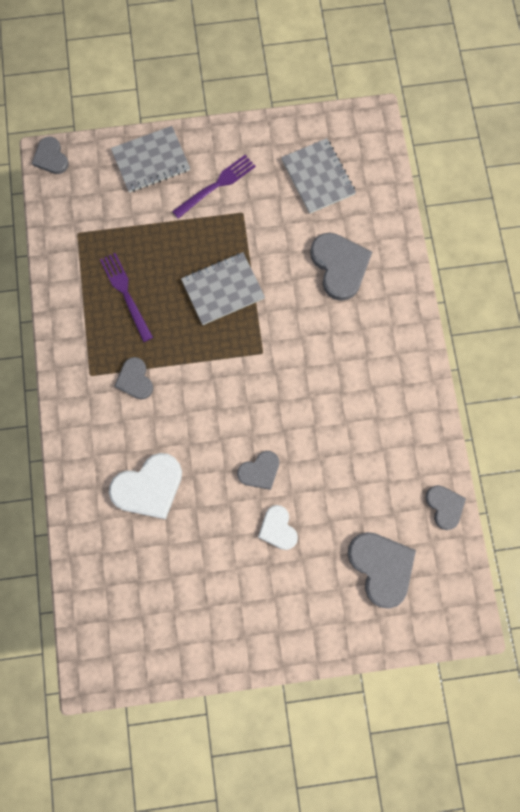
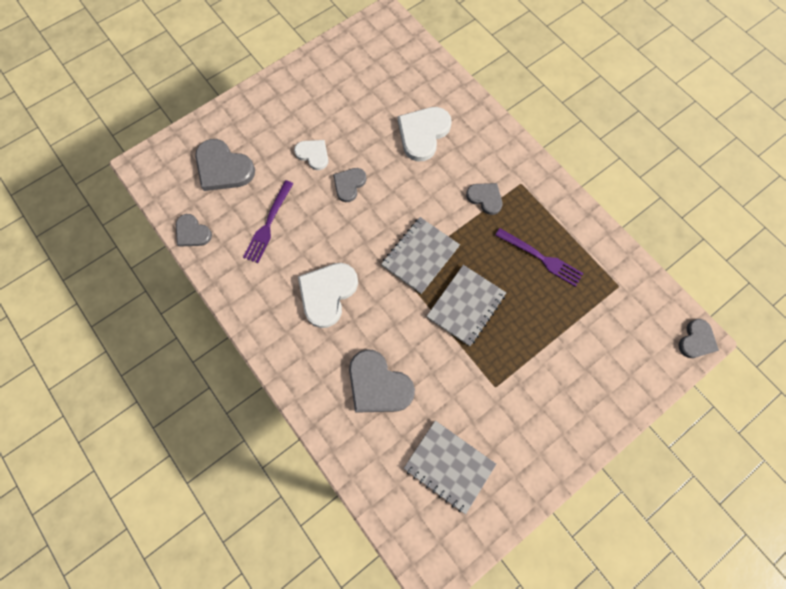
camera: 150 degrees right, 5 degrees down
grey heart [32,136,69,174] -> grey heart turned 90 degrees clockwise [678,319,719,358]
grey notebook [111,126,190,193] -> grey notebook moved to [381,217,460,294]
purple fork [172,155,256,219] -> purple fork moved to [243,180,293,263]
none -> white heart [298,263,358,328]

